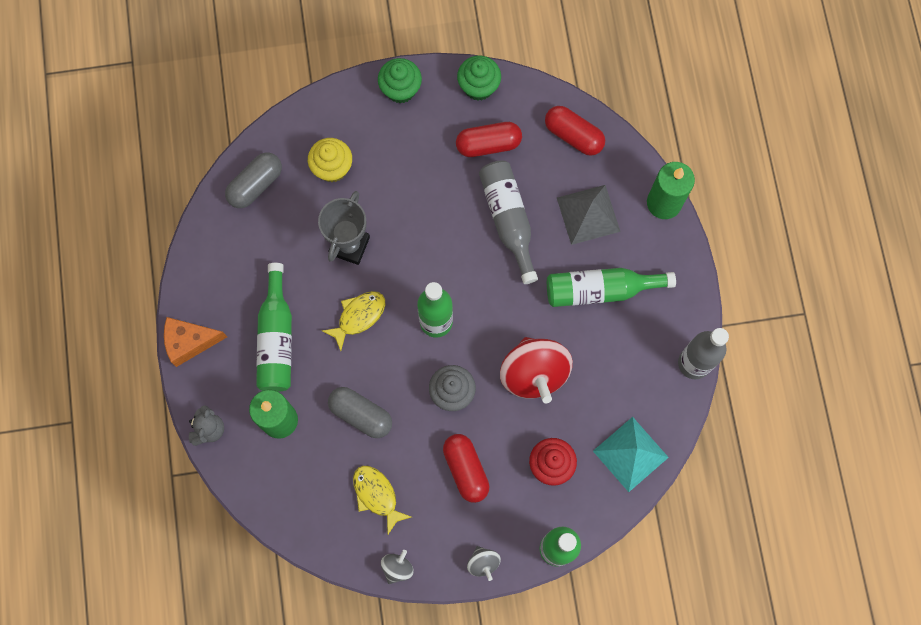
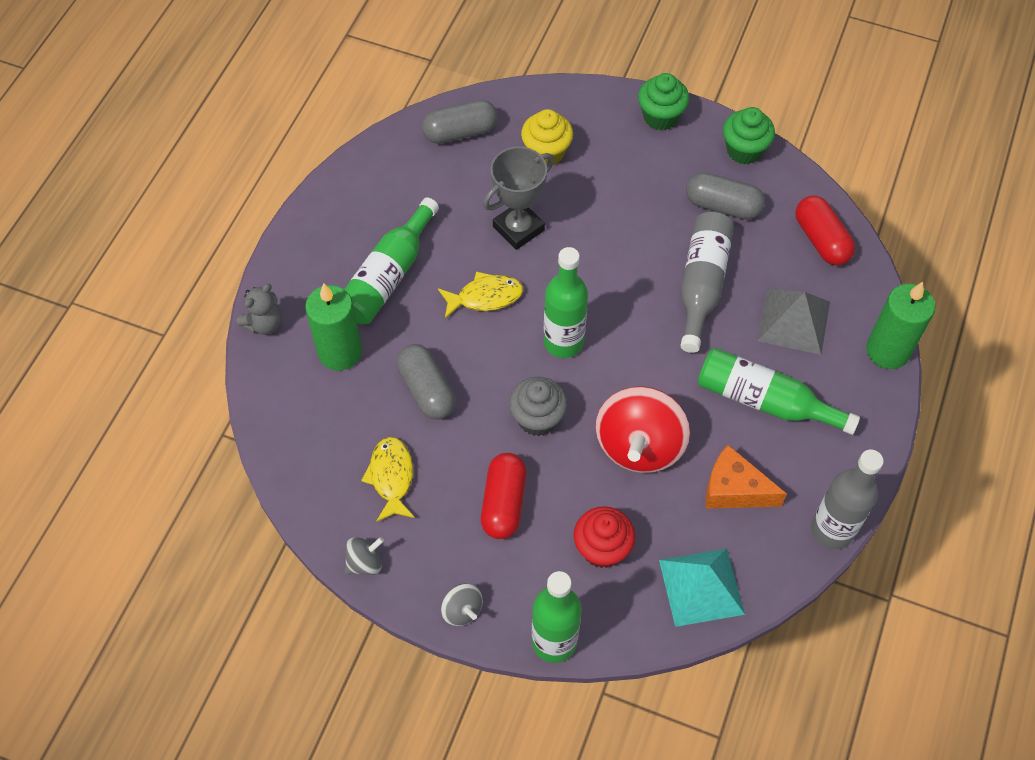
camera: 30 degrees right, 15 degrees down
orange cheese [164,317,227,367] -> orange cheese moved to [706,445,787,509]
red capsule [456,122,522,157] -> grey capsule [686,172,765,219]
grey spinning top [467,546,501,581] -> grey spinning top turned 45 degrees counterclockwise [441,583,483,626]

